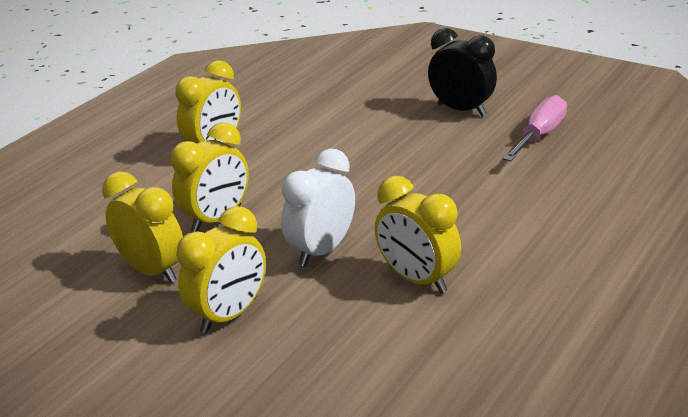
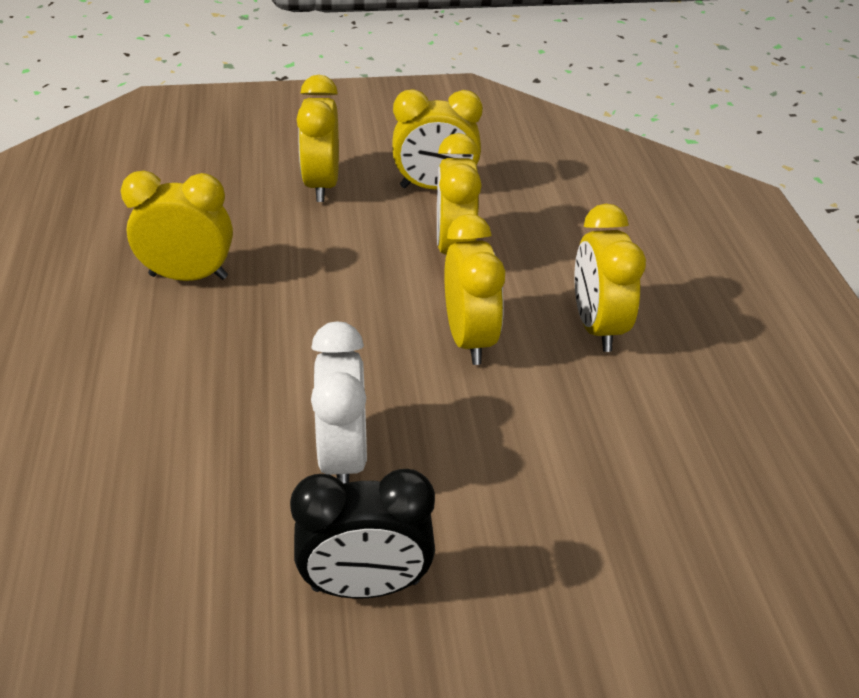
camera: 135 degrees right, 10 degrees up
white clock [281,149,355,267] -> white clock moved to [311,321,367,483]
pink screwdriver [503,95,567,161] -> none
none -> yellow clock [444,214,505,365]

